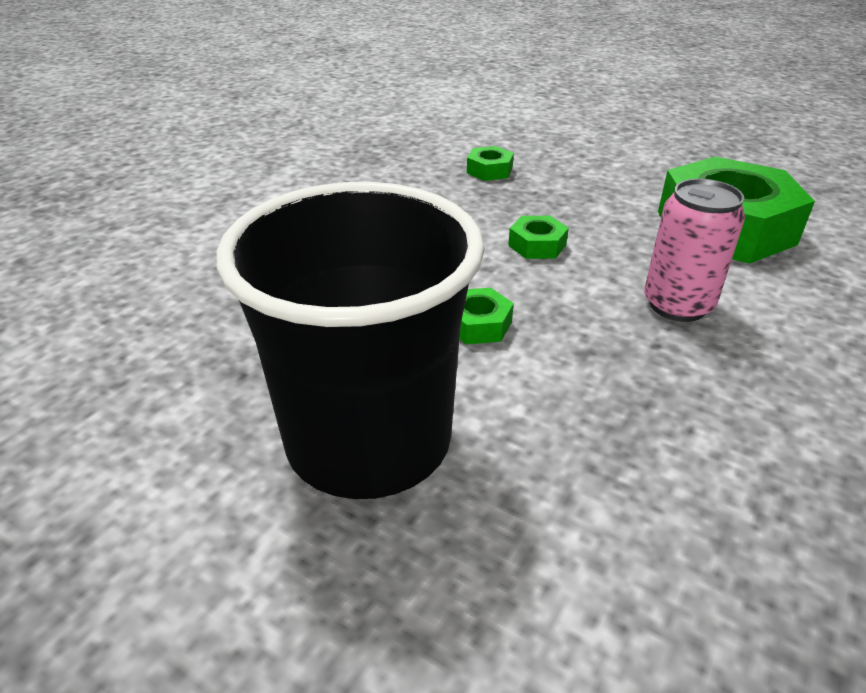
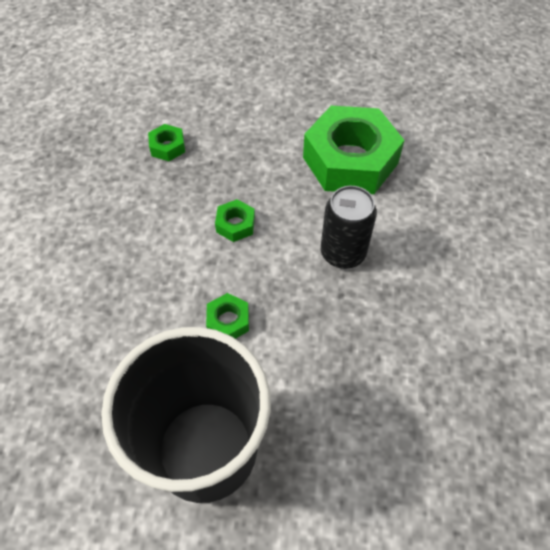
camera: 25 degrees left, 20 degrees up
pink can [644,179,745,322] -> black can [321,186,377,269]

